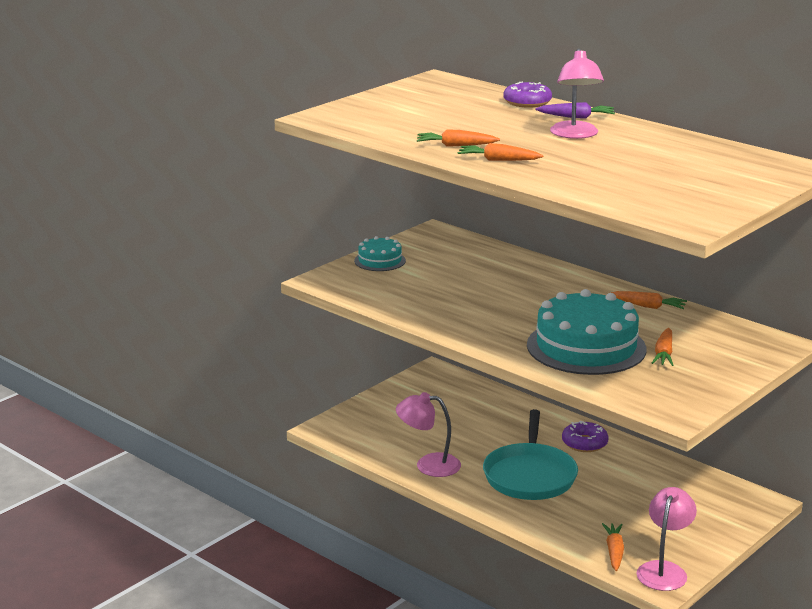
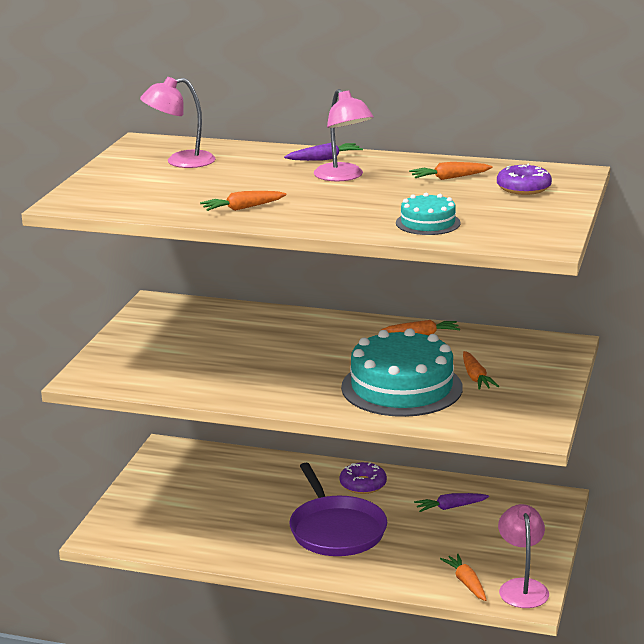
camera: 25 degrees left, 0 degrees up
turquoise cake [354,236,406,271] -> turquoise cake moved to [396,193,461,235]
pink lamp [396,392,461,477] -> pink lamp moved to [140,77,216,168]
orange carrot [457,143,543,161] -> orange carrot moved to [409,162,493,180]
turquoise pan [483,409,578,500] -> purple pan [289,463,387,556]
purple donut [503,82,552,108] -> purple donut moved to [497,163,552,195]
none -> purple carrot [414,493,489,512]

